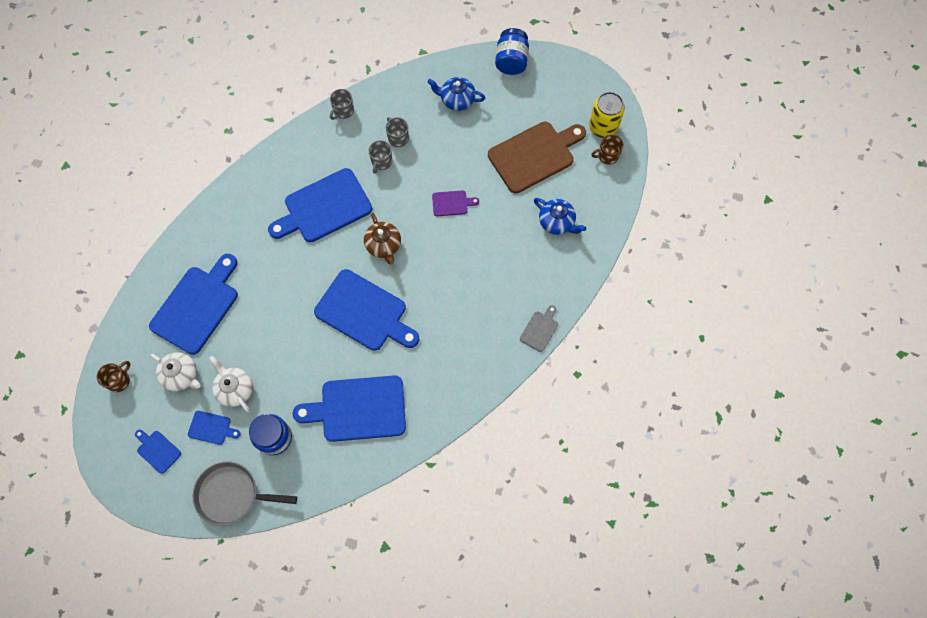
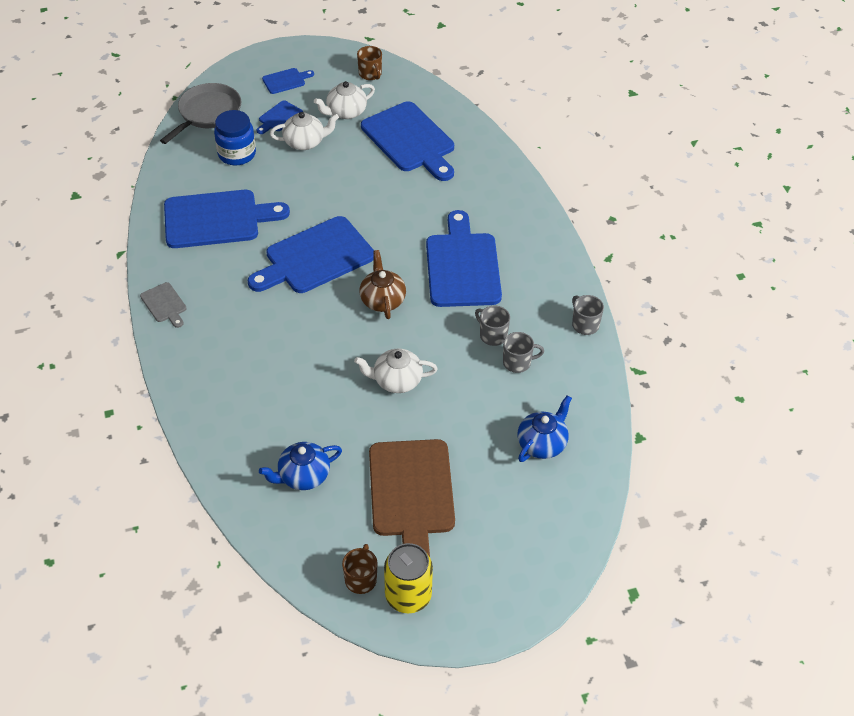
camera: 115 degrees right, 20 degrees down
blue cutting board [293,375,406,442] -> blue cutting board turned 60 degrees clockwise [164,190,290,248]
brown teapot [364,213,401,264] -> brown teapot turned 75 degrees clockwise [359,250,406,319]
purple cutting board [432,190,479,216] -> white teapot [354,348,438,393]
blue jar [495,28,529,75] -> none
grey cutting board [520,305,558,352] -> grey cutting board moved to [140,282,187,328]

